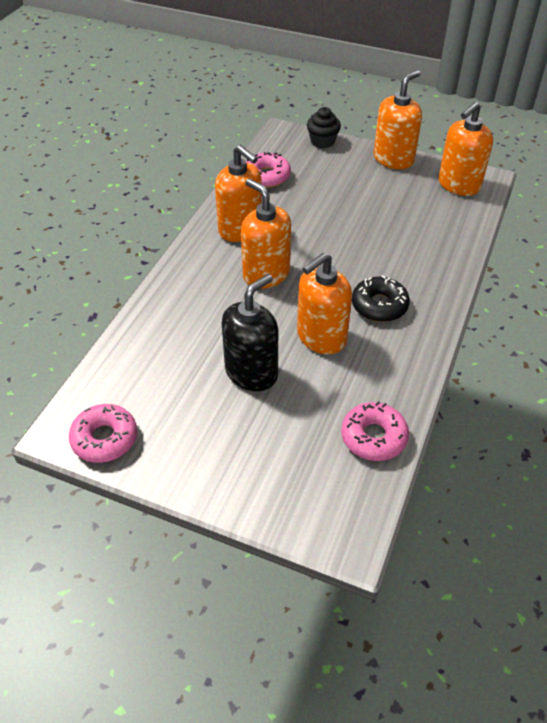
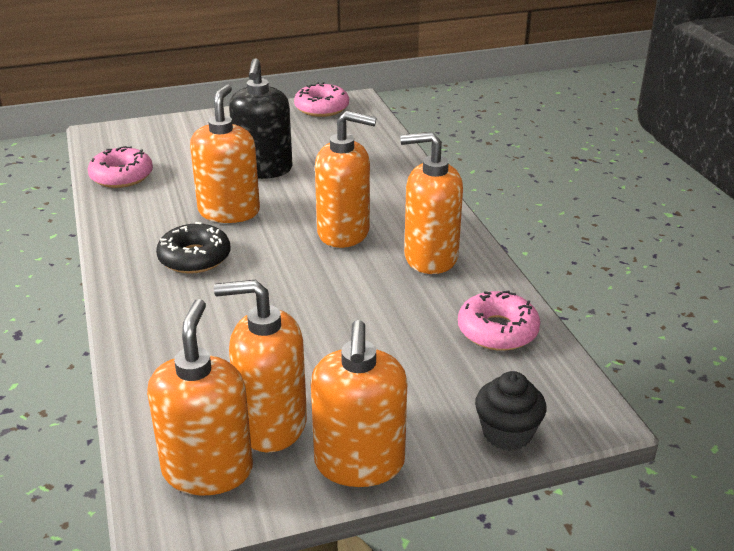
camera: 140 degrees right, 15 degrees down
none -> orange soap dispenser [214,279,307,452]

